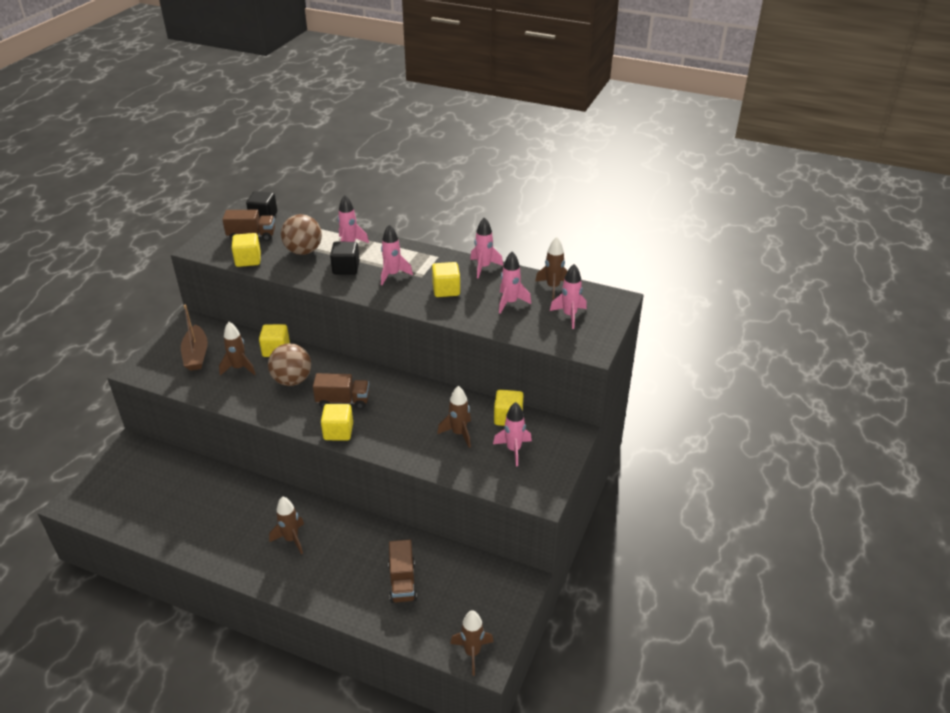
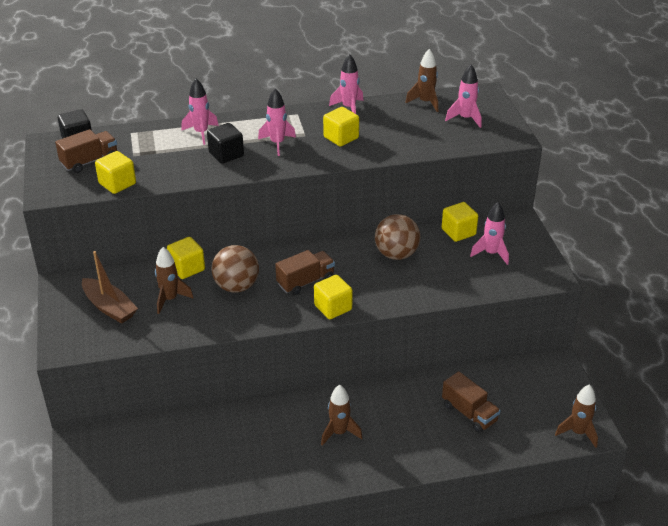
camera: 35 degrees left, 0 degrees up
brown ball [281,214,322,255] -> brown ball moved to [375,214,420,260]
brown rocket [437,386,471,448] -> none
pink rocket [499,252,531,314] -> none

